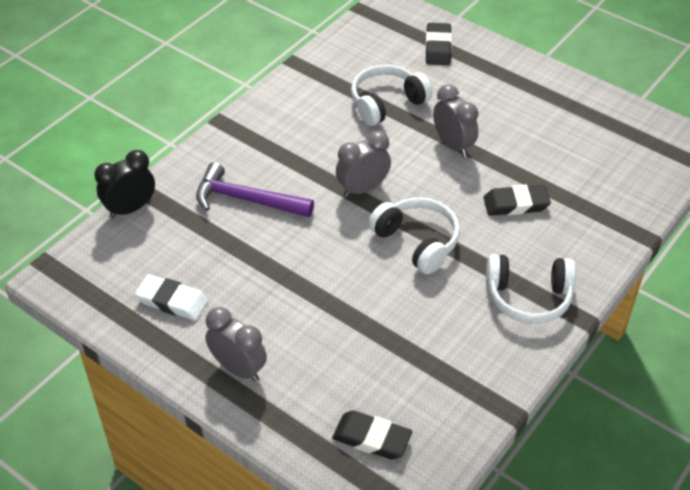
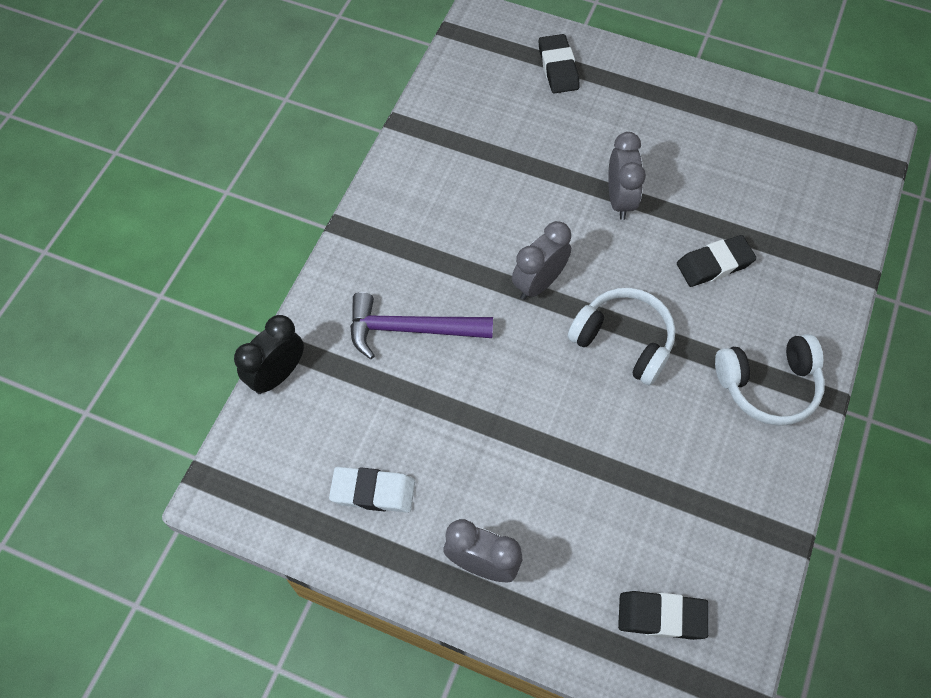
camera: 15 degrees left, 15 degrees up
white headphones [351,65,432,126] -> none
grey clock [433,84,478,157] -> grey clock turned 45 degrees clockwise [608,132,646,220]

